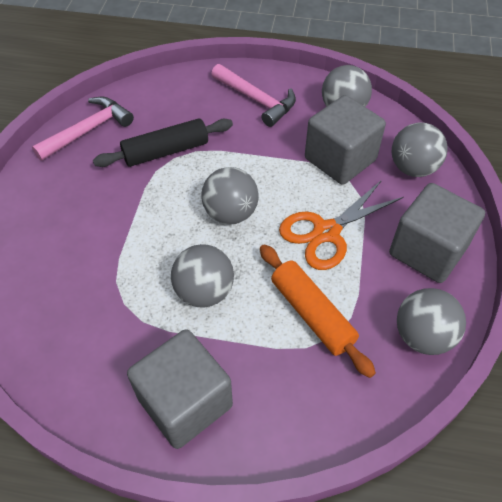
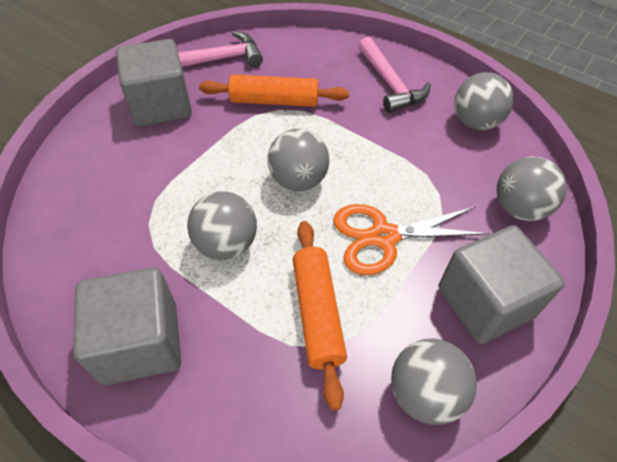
camera: 25 degrees right, 0 degrees up
black rolling pin [93,118,233,167] -> orange rolling pin [199,75,349,107]
grey cube [305,95,386,185] -> grey cube moved to [116,39,192,127]

